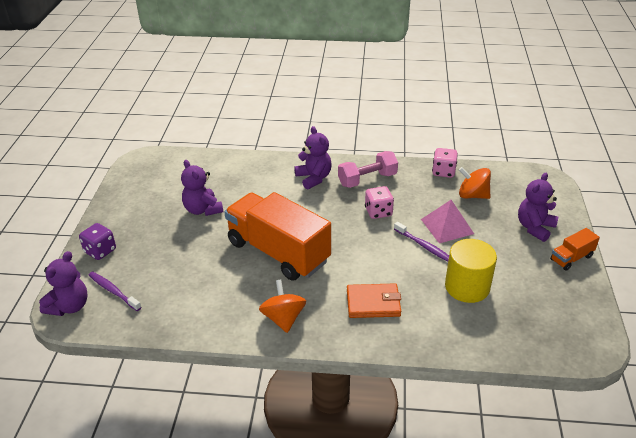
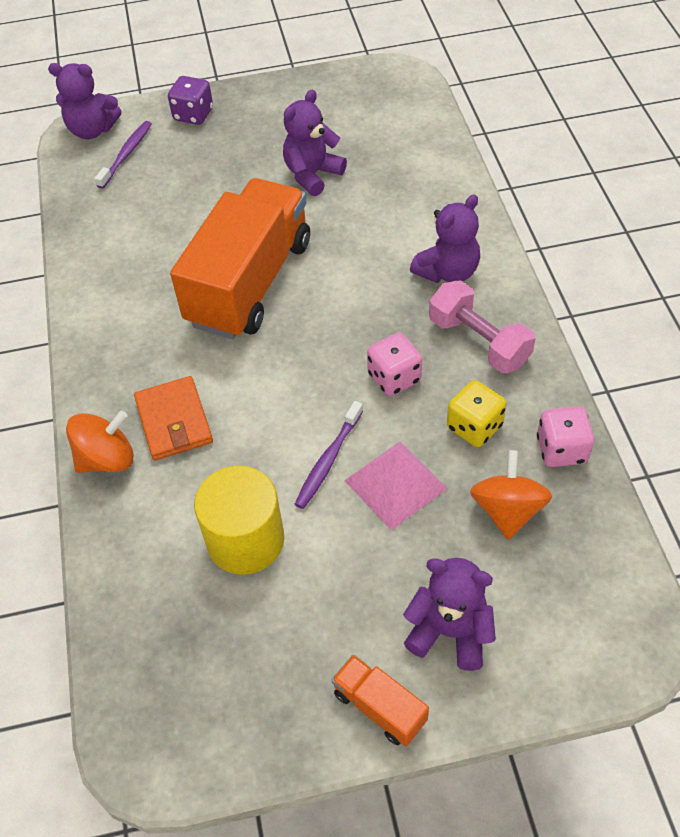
camera: 75 degrees right, 15 degrees up
orange spinning top [259,279,306,333] -> orange spinning top moved to [66,411,134,473]
none -> yellow dice [447,380,506,447]

